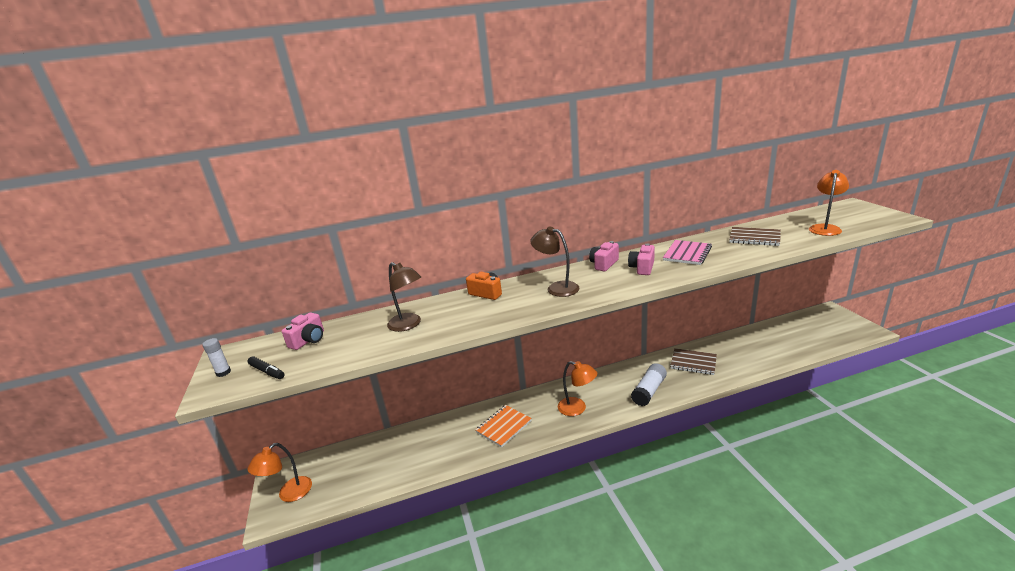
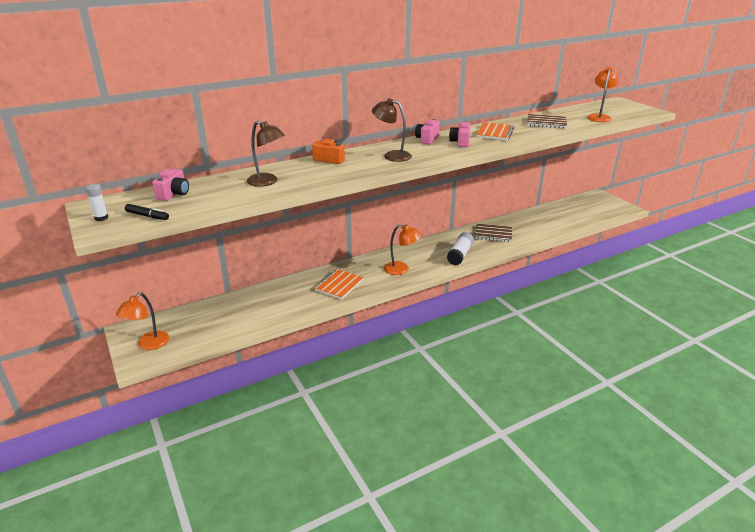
camera: 15 degrees left, 5 degrees up
pink notebook [663,240,712,265] -> orange notebook [476,122,514,141]

